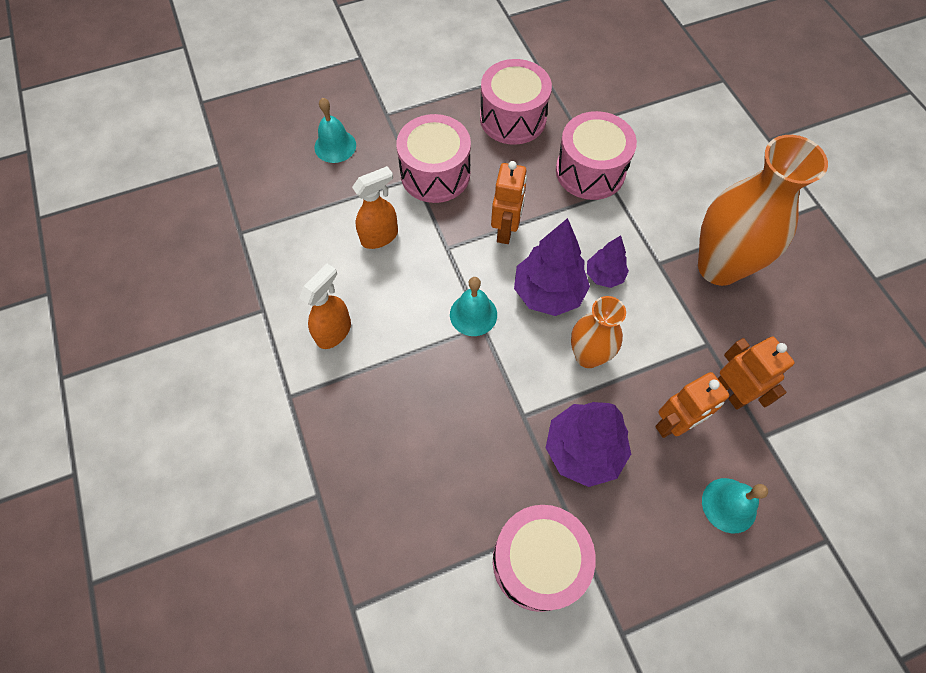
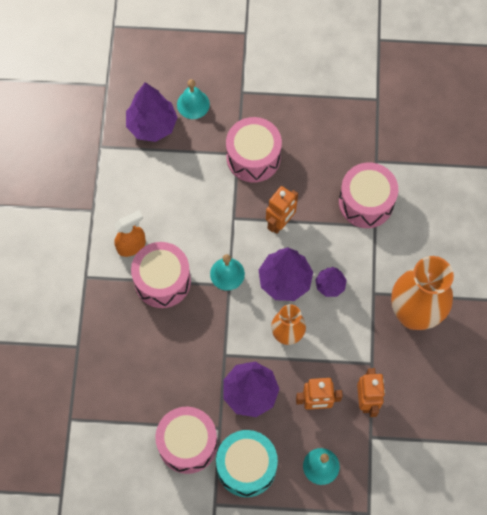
camera: 25 degrees right, 5 degrees up
orange spray bottle [352,166,398,249] -> none
pink drum [480,59,552,145] -> pink drum moved to [131,242,191,308]
none -> purple tree [126,83,178,142]
none -> turquoise drum [216,430,278,497]

